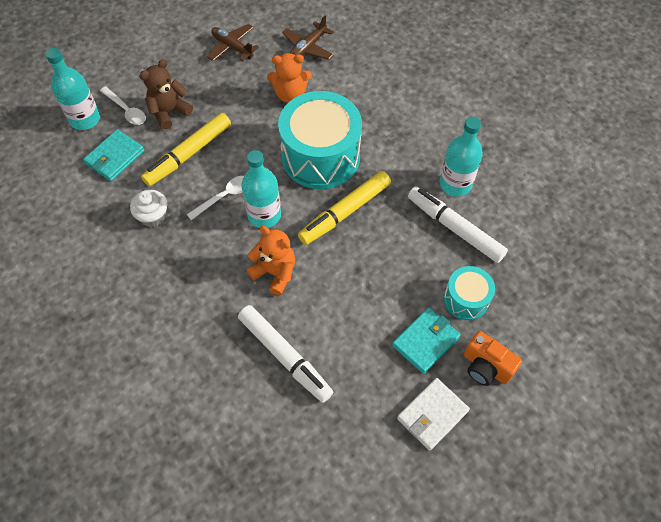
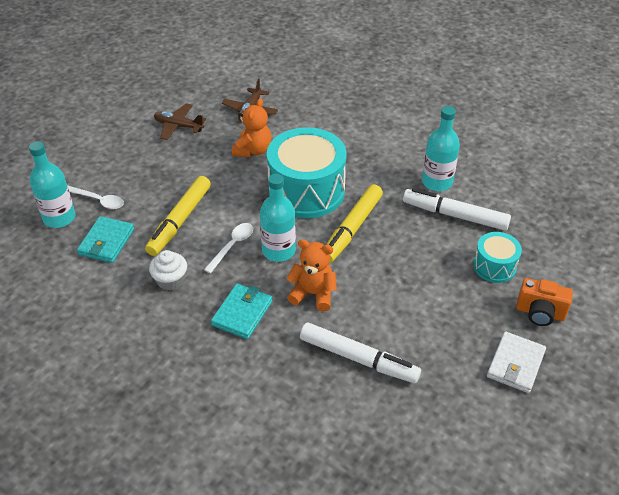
camera: 20 degrees left, 15 degrees down
brown teddy bear [139,59,193,129] -> none
orange teddy bear [267,53,312,103] -> orange teddy bear turned 45 degrees counterclockwise [232,98,271,157]
turquoise wallet [392,307,461,374] -> turquoise wallet moved to [211,284,272,339]

